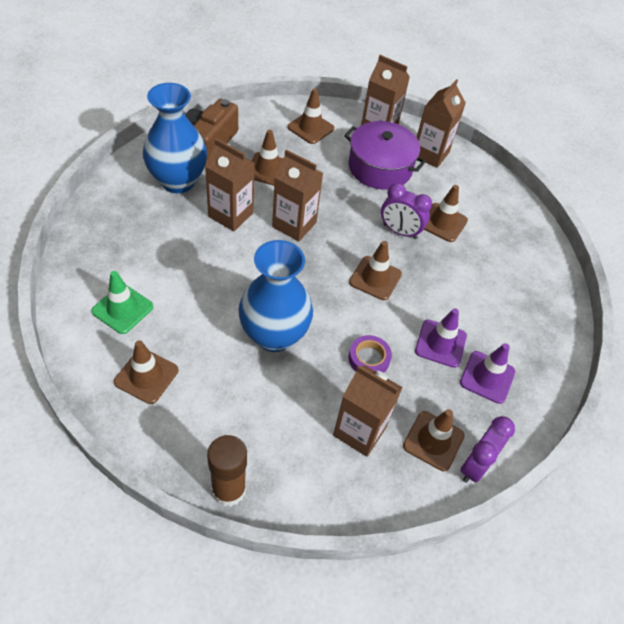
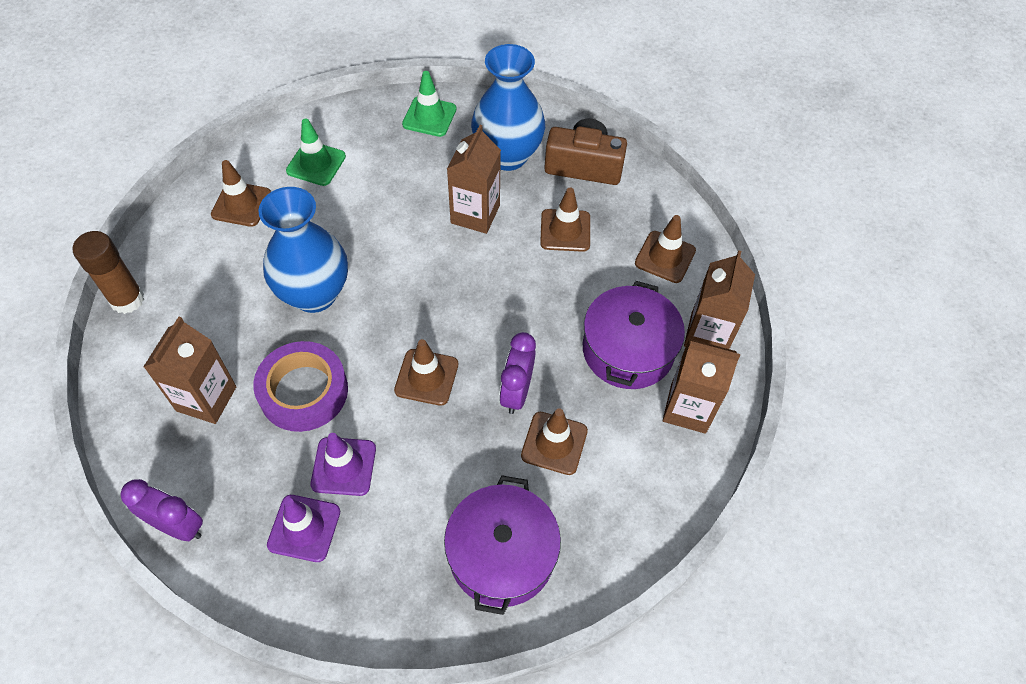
camera: 80 degrees right, 5 degrees up
brown carton [272,149,323,241] -> none
purple tape [348,335,392,373] -> purple tape [253,341,348,432], size x1.78
brown traffic cone [403,409,465,471] -> none
none -> green traffic cone [402,71,456,137]
none -> purple pot [444,475,561,615]

